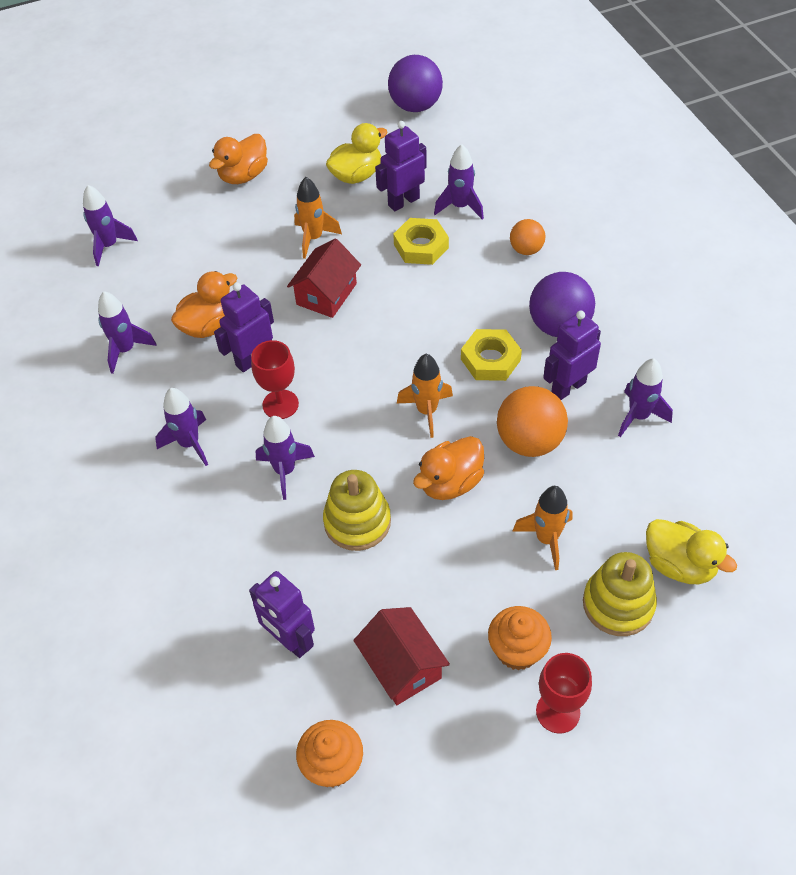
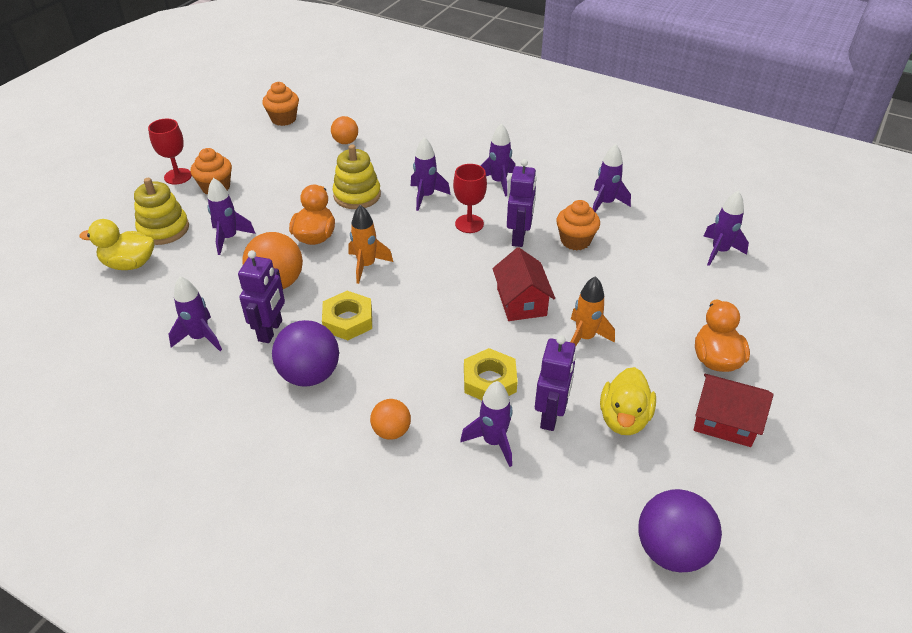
camera: 140 degrees right, 10 degrees down
orange duck [171,271,237,338] -> orange cupcake [556,200,600,250]
purple robot [249,571,315,658] -> orange ball [331,116,358,144]
red house [353,607,450,705] -> red house moved to [694,374,773,447]
orange rocket [512,486,573,570] -> purple rocket [208,178,256,255]

